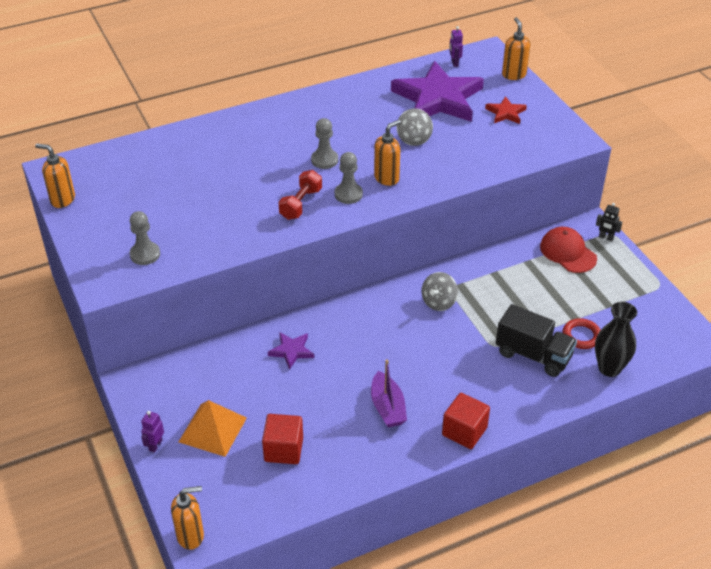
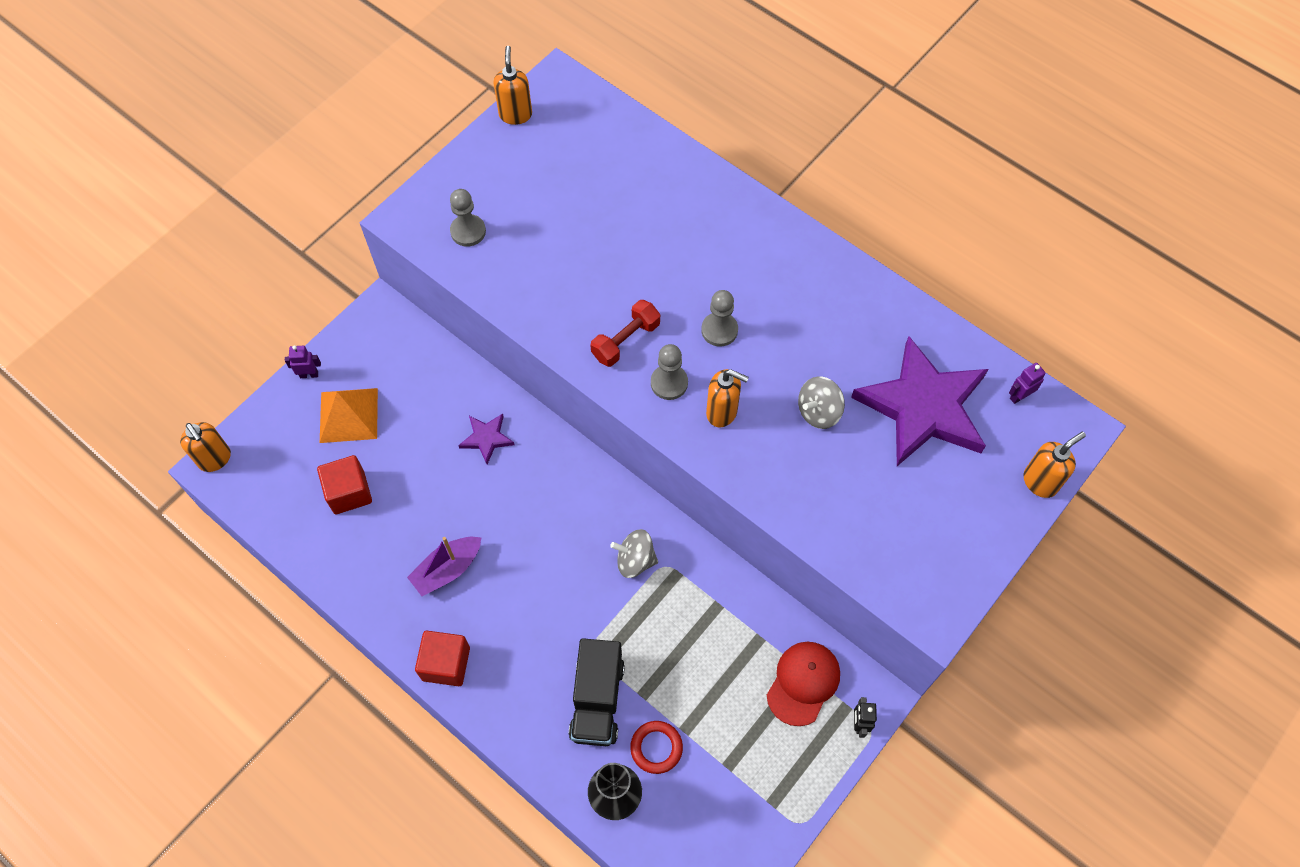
camera: 65 degrees right, 20 degrees up
red dumbbell [279,170,322,220] -> red dumbbell turned 45 degrees counterclockwise [590,300,660,367]
red star [485,96,527,124] -> none

